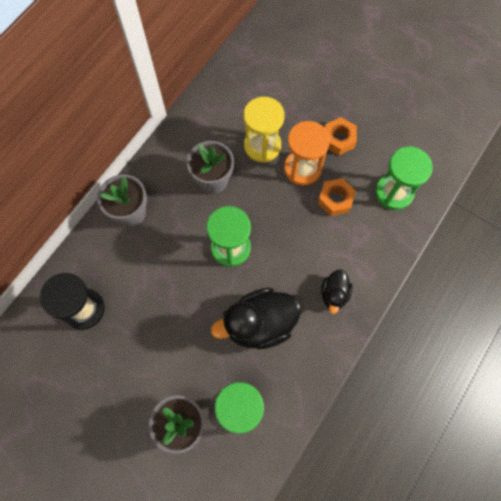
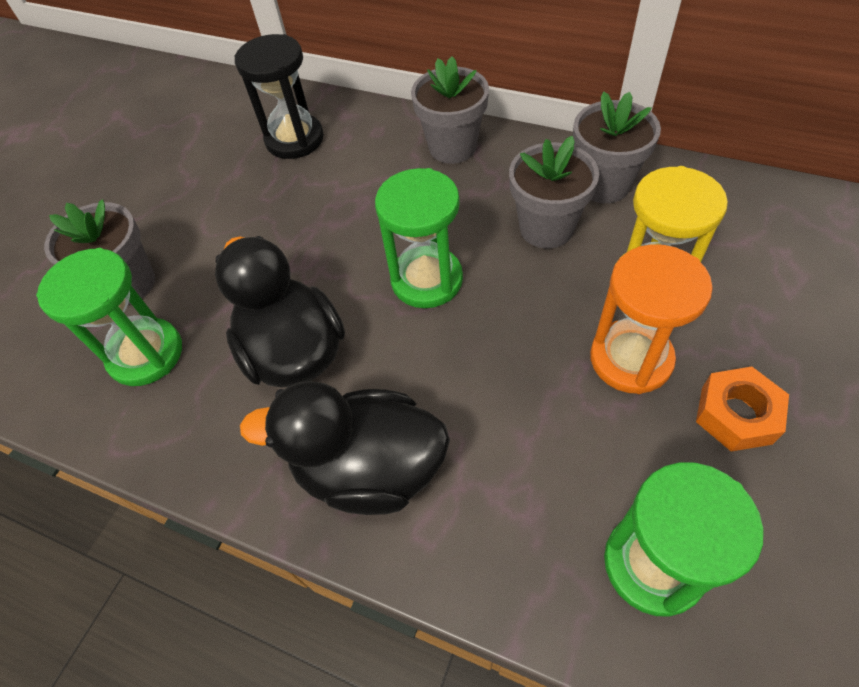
camera: 85 degrees right, 15 degrees down
orange nut [318,178,356,216] -> none
black duck [321,269,352,314] -> black duck [240,381,450,515], size x1.85
none -> grey flower pot [573,92,661,203]

